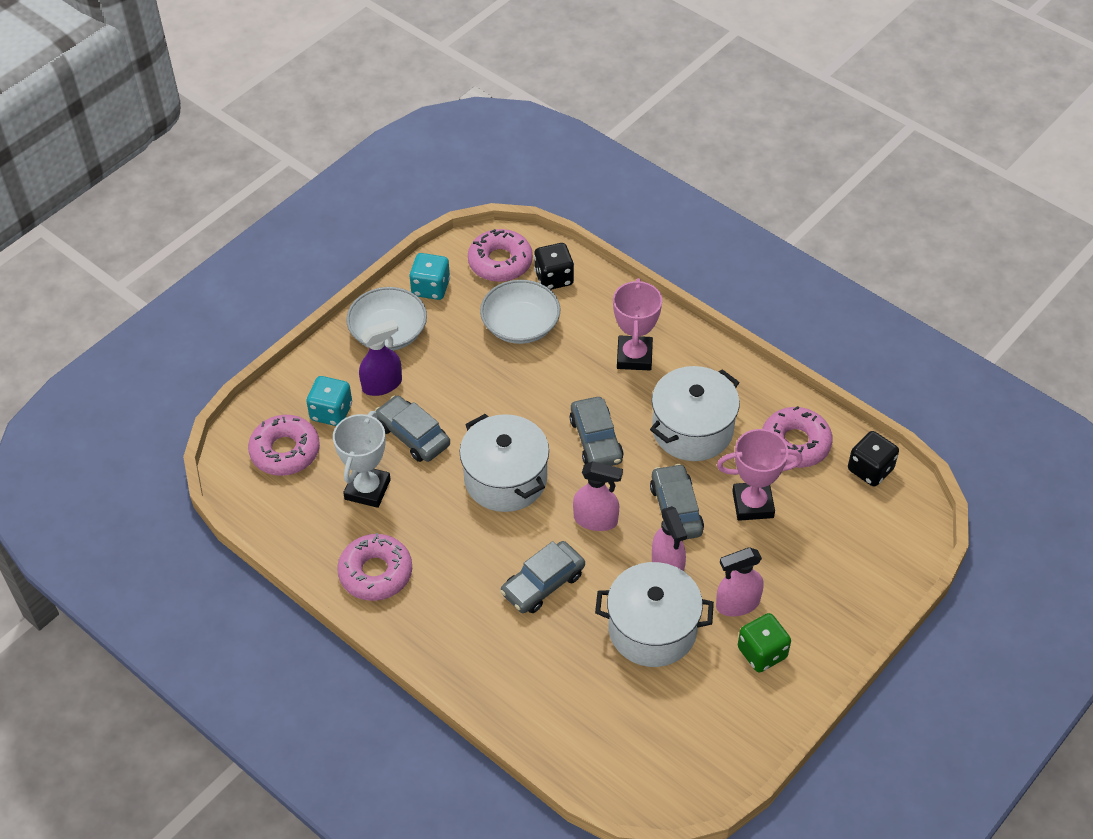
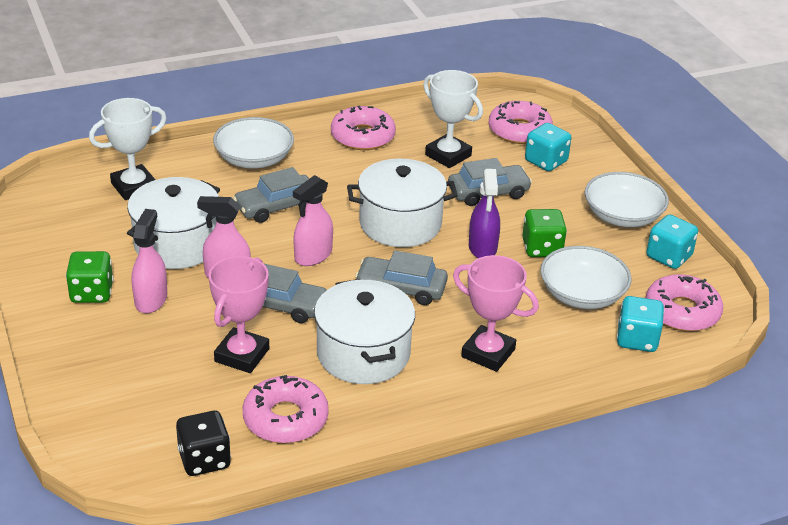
camera: 115 degrees right, 15 degrees down
purple spray bottle [359,320,402,396] -> purple spray bottle moved to [469,169,500,258]
grey car [500,541,585,613] -> grey car turned 105 degrees counterclockwise [233,167,309,223]
black dice [534,243,574,290] -> turquoise dice [617,296,664,352]
none -> white trophy [89,98,167,200]
none -> white bowl [213,117,294,168]
none -> green dice [522,209,567,257]

